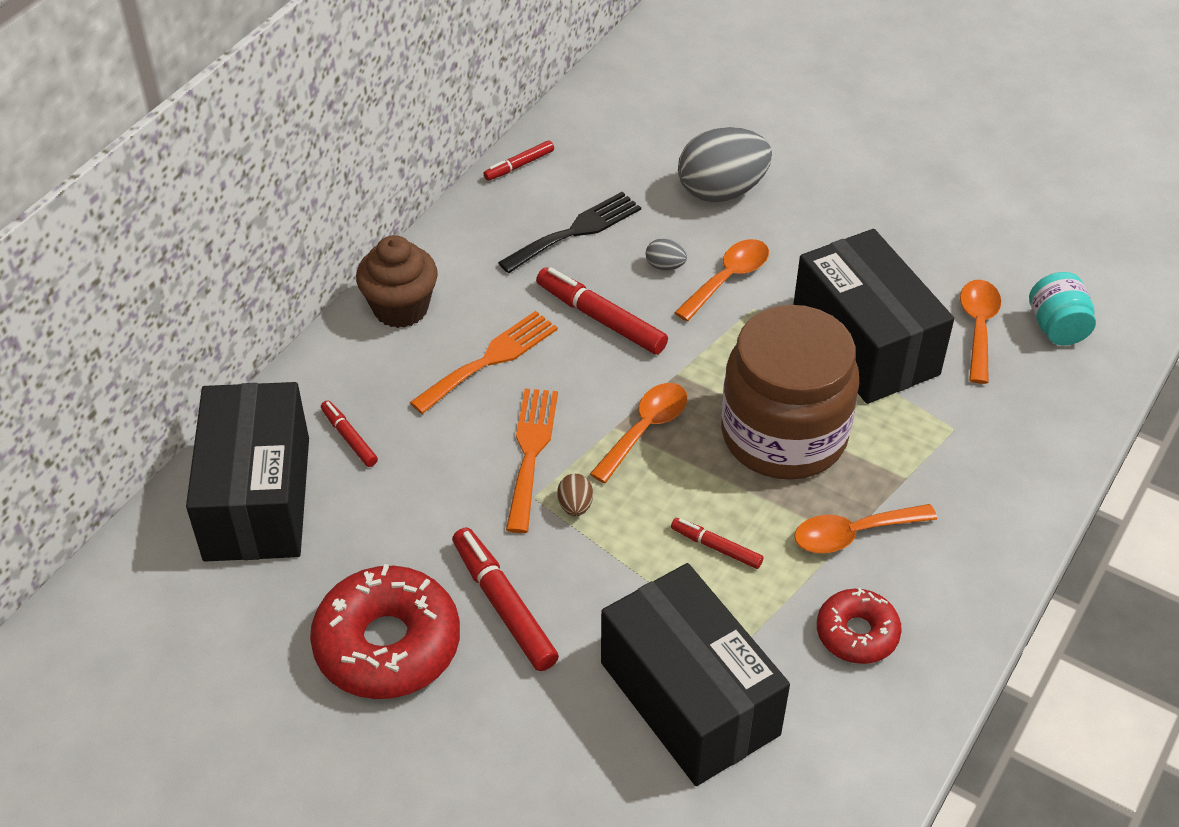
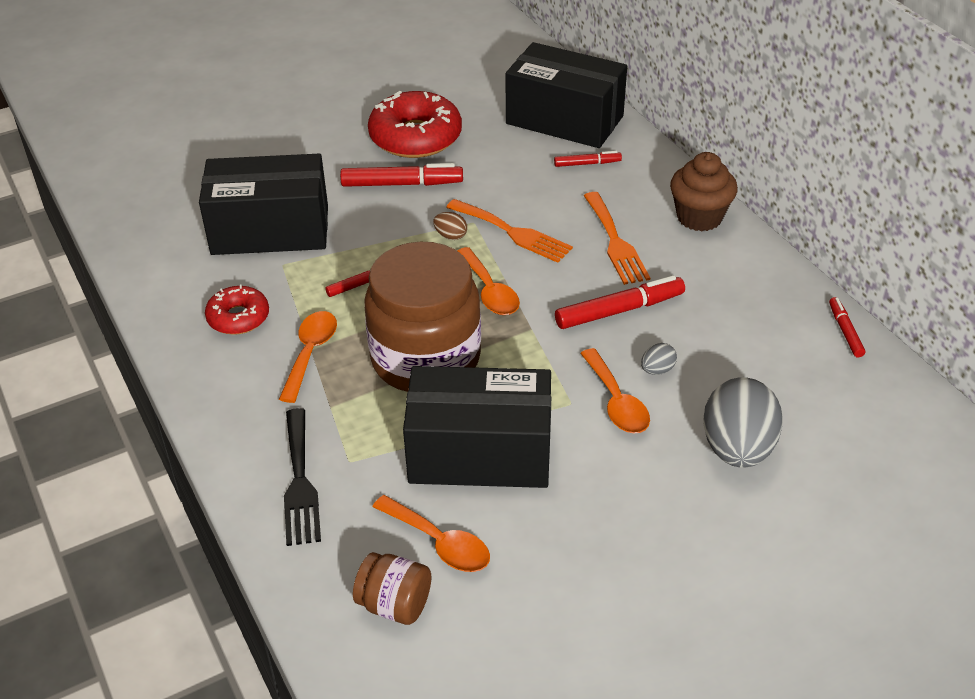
camera: 120 degrees right, 5 degrees down
black fork [498,192,641,273] -> black fork moved to [284,408,321,546]
turquoise jar [1029,272,1096,346] -> brown jar [353,552,431,625]

